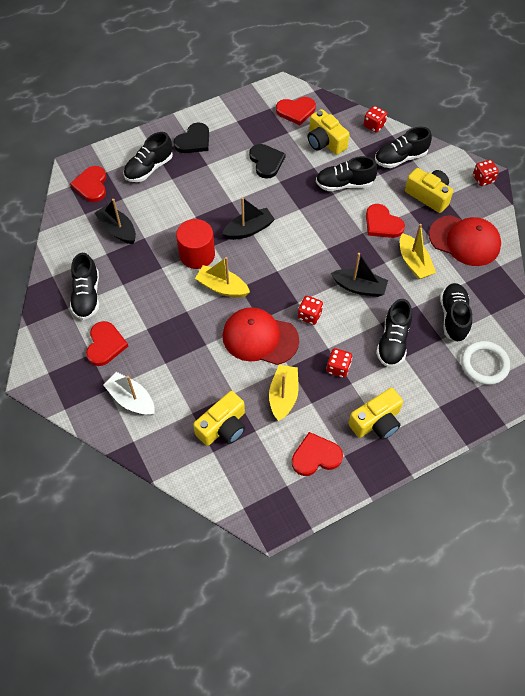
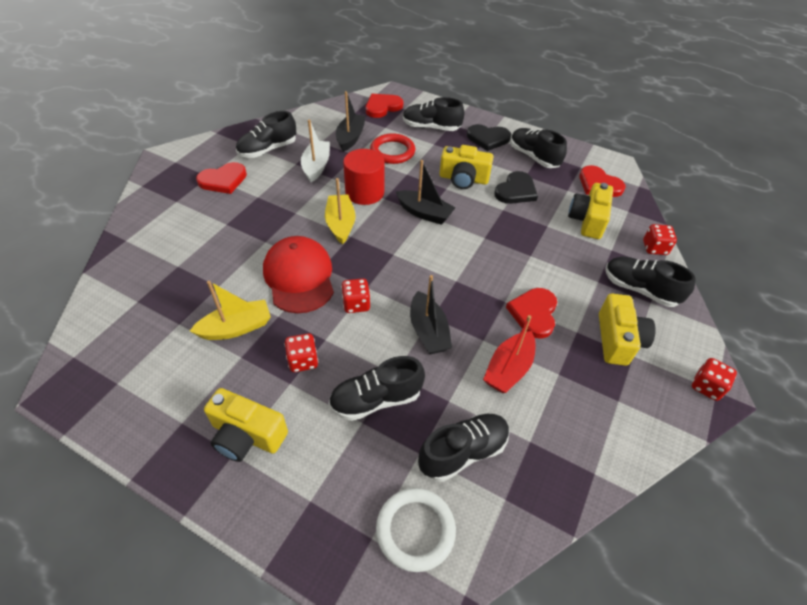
camera: 55 degrees right, 10 degrees down
white boat [103,372,155,416] -> white boat moved to [301,120,330,182]
yellow camera [193,391,245,446] -> yellow camera moved to [439,145,493,189]
red heart [292,432,343,476] -> none
black shoe [316,156,378,191] -> black shoe moved to [510,128,567,168]
yellow boat [400,224,436,279] -> red boat [483,315,535,393]
red cap [429,215,501,266] -> none
none -> red ring [370,133,415,164]

